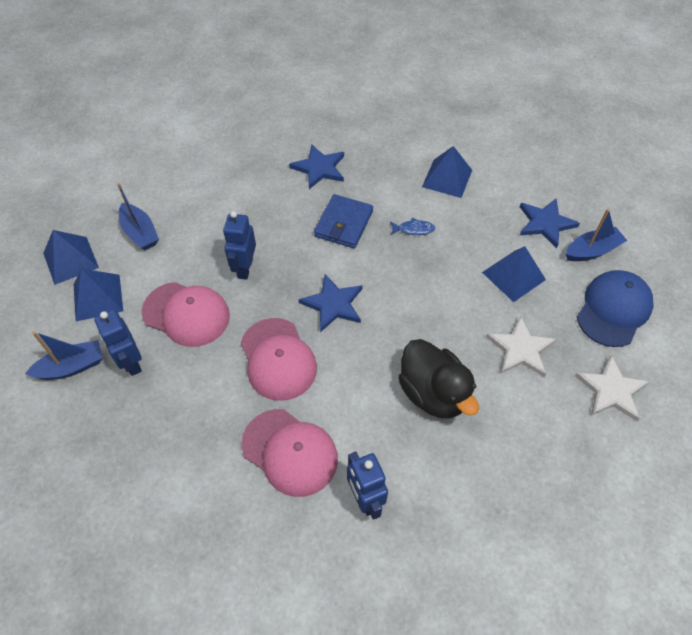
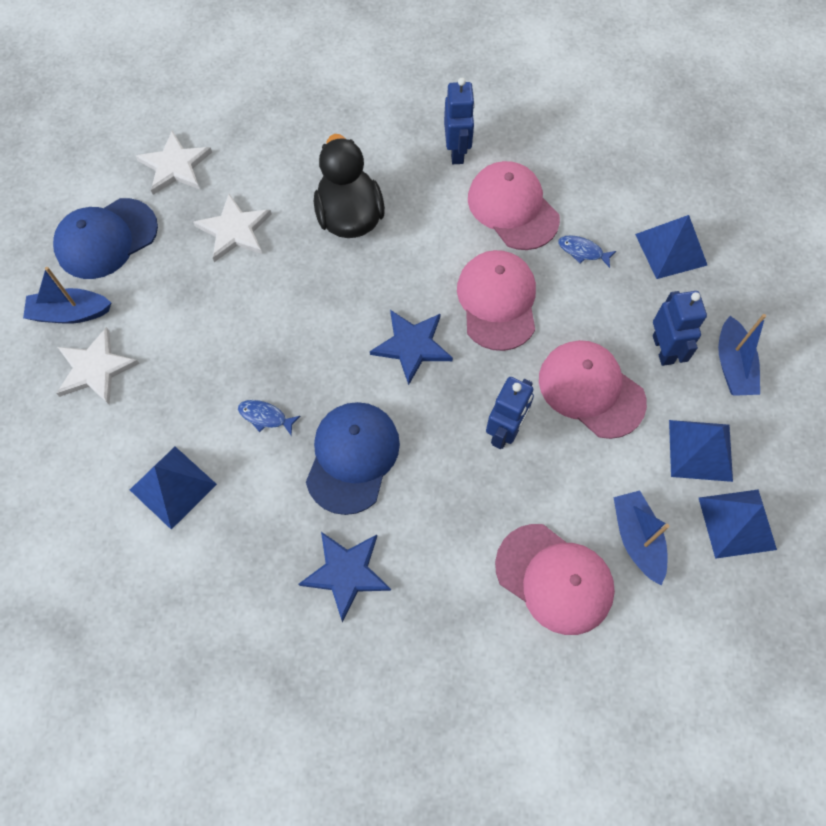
camera: 160 degrees left, 10 degrees up
blue boat [25,332,103,380] -> blue boat turned 90 degrees counterclockwise [718,314,766,396]
blue wallet [314,194,373,248] -> blue cap [306,402,400,515]
blue pyramid [482,246,546,302] -> blue pyramid moved to [635,215,707,279]
blue star [520,199,580,248] -> white star [56,327,140,404]
none -> pink cap [495,524,615,635]
none -> blue fish [558,235,616,268]

